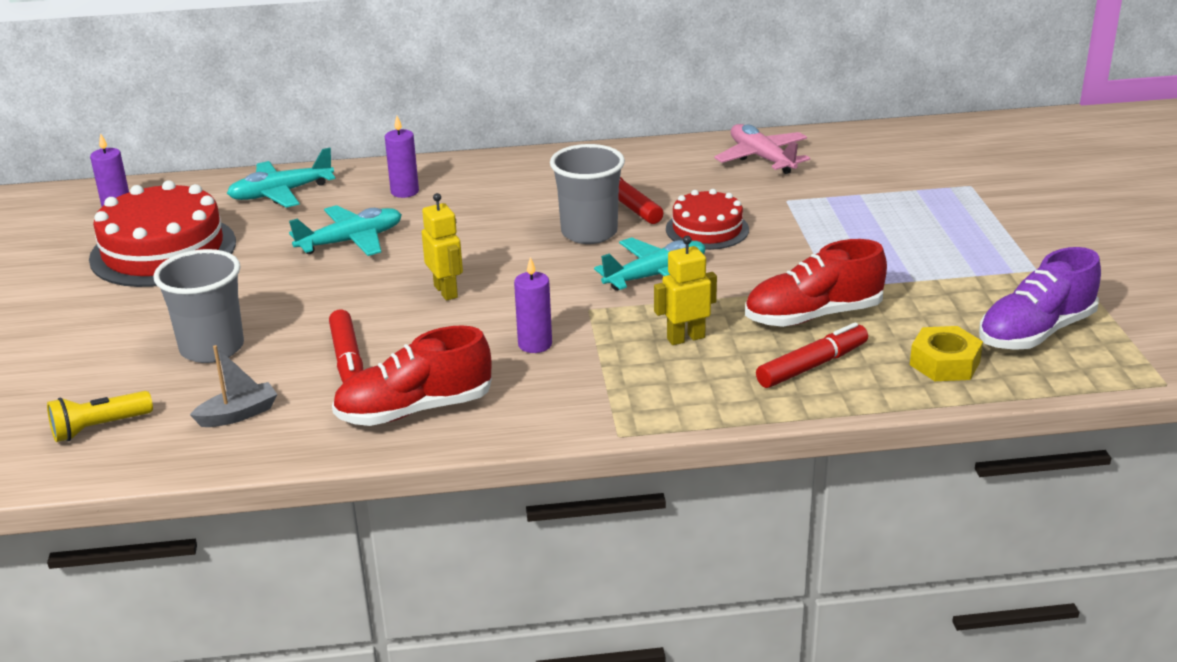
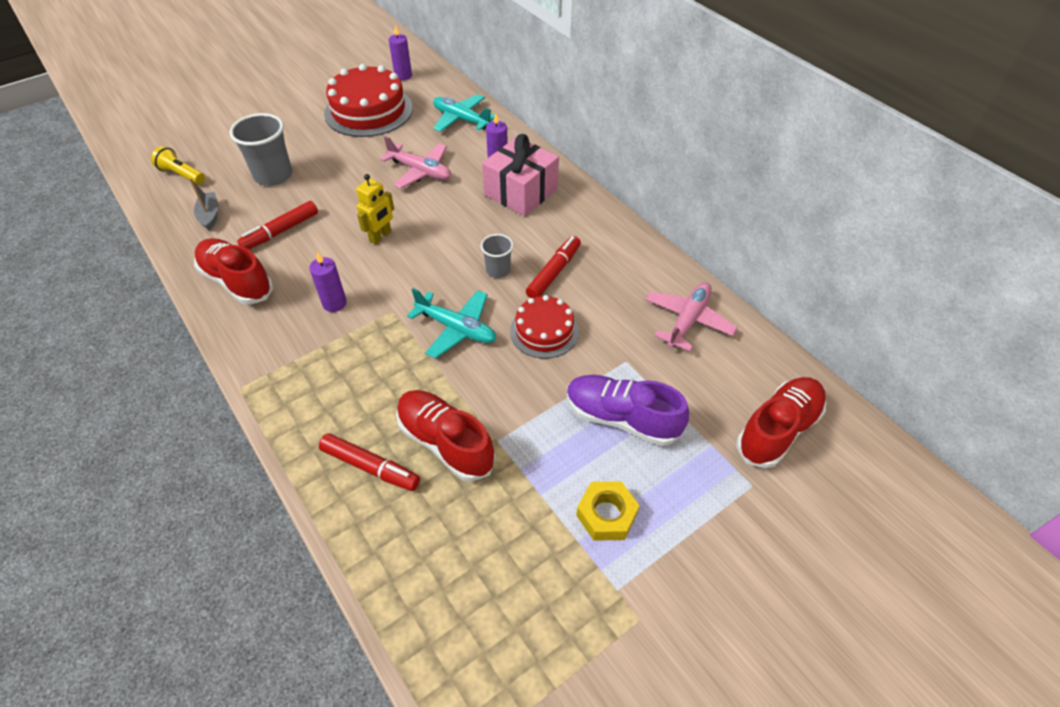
camera: 60 degrees right, 20 degrees up
grey boat [190,345,278,427] -> grey boat turned 135 degrees counterclockwise [189,178,218,231]
turquoise plane [289,205,402,256] -> pink plane [380,136,451,189]
grey cup [550,144,625,244] -> grey cup [481,234,513,278], size x0.56
yellow robot [654,236,717,345] -> none
yellow nut [910,326,983,381] -> yellow nut moved to [576,481,640,541]
purple shoe [979,247,1101,350] -> purple shoe moved to [567,375,689,446]
none -> pink gift [482,134,559,216]
none -> red shoe [737,377,826,468]

